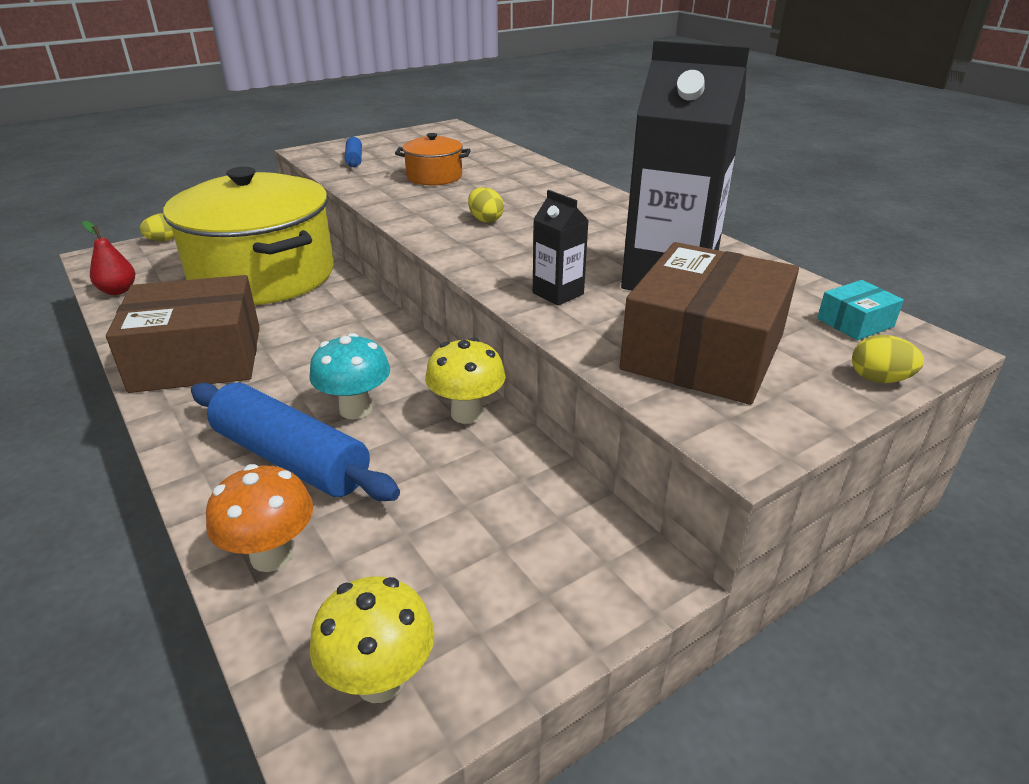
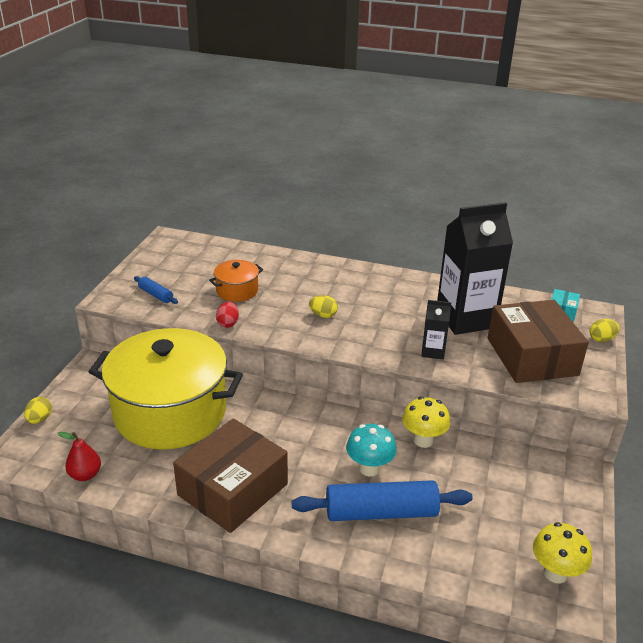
camera: 40 degrees left, 0 degrees up
orange mushroom [206,464,313,572] -> none
none -> red egg [216,302,239,328]

